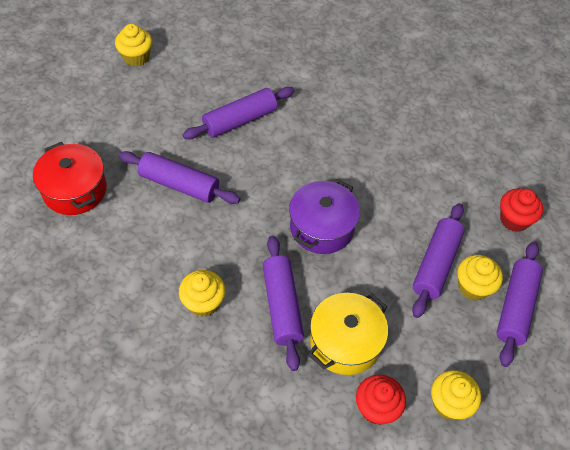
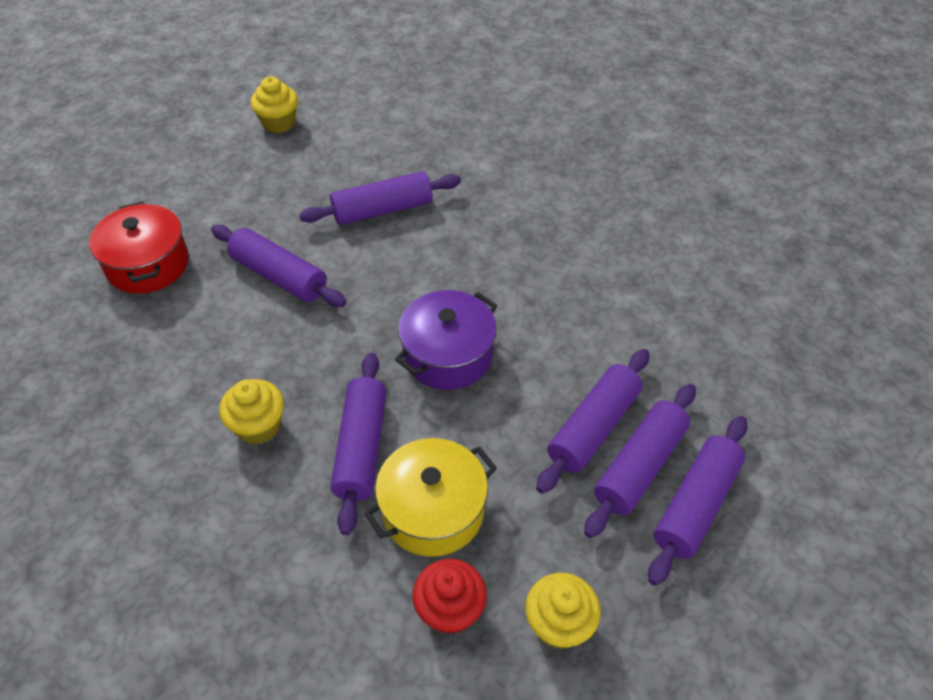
camera: 15 degrees right, 5 degrees down
yellow cupcake [457,255,503,301] -> purple rolling pin [584,384,696,538]
red cupcake [500,188,543,232] -> none

